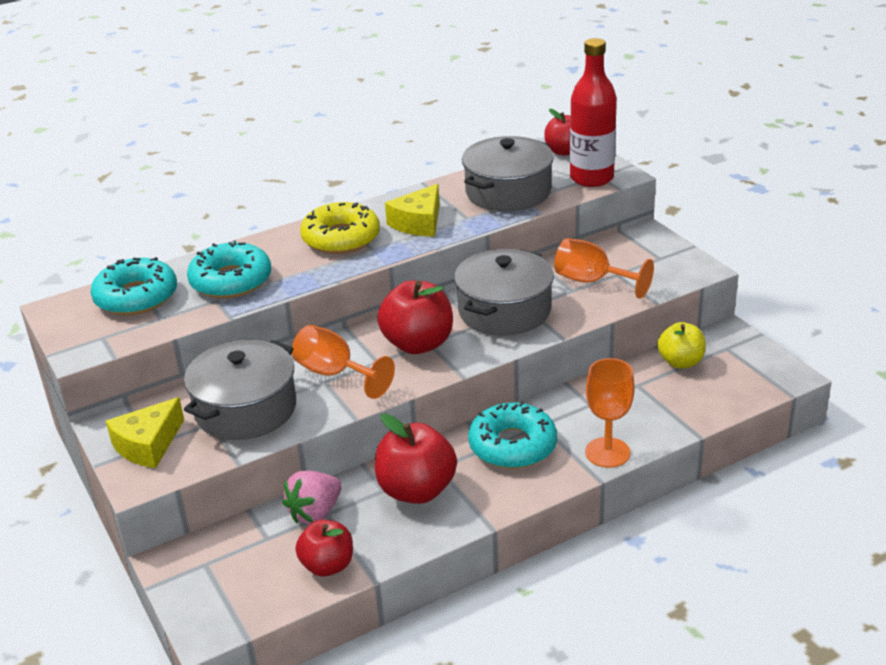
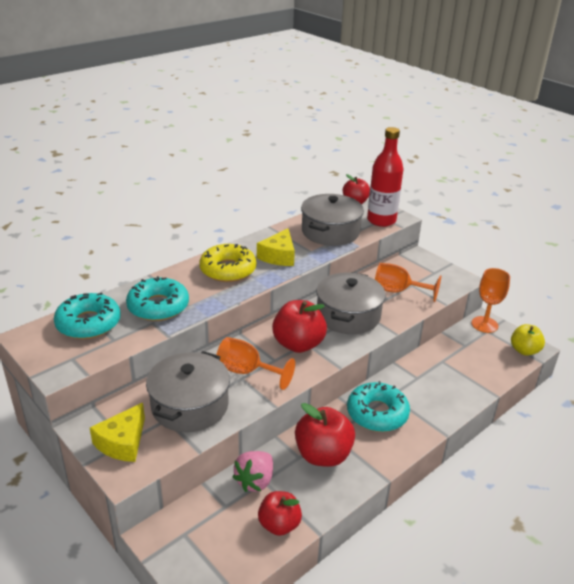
camera: 15 degrees left, 0 degrees up
orange goblet [585,358,635,468] -> orange goblet moved to [472,268,510,333]
yellow apple [658,322,706,369] -> yellow apple moved to [511,324,545,356]

